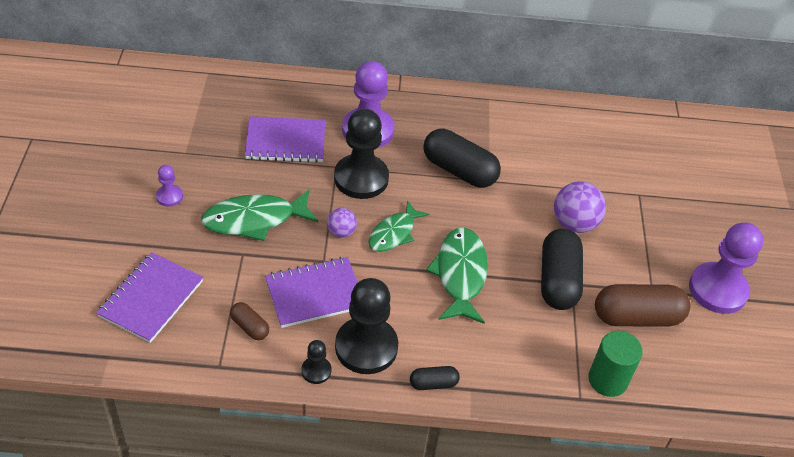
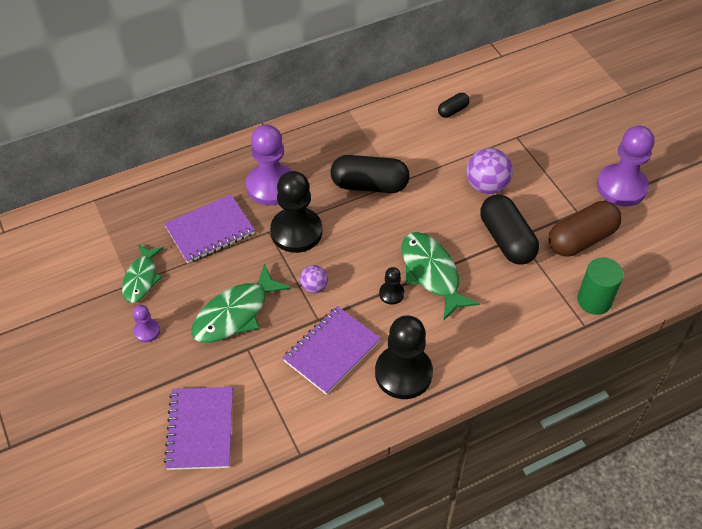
camera: 25 degrees left, 5 degrees up
brown capsule [230,302,269,340] -> none
black pawn [302,340,331,384] -> black pawn moved to [379,267,404,305]
green fish [368,200,429,252] -> green fish moved to [122,245,163,303]
black capsule [410,366,460,390] -> black capsule moved to [438,93,470,118]

